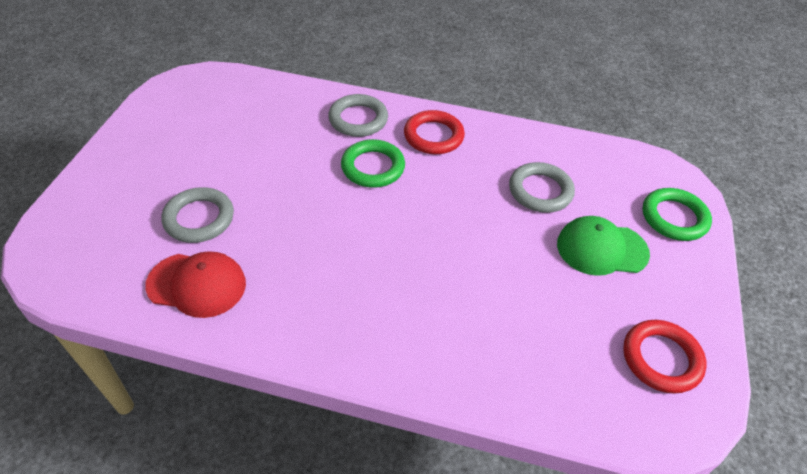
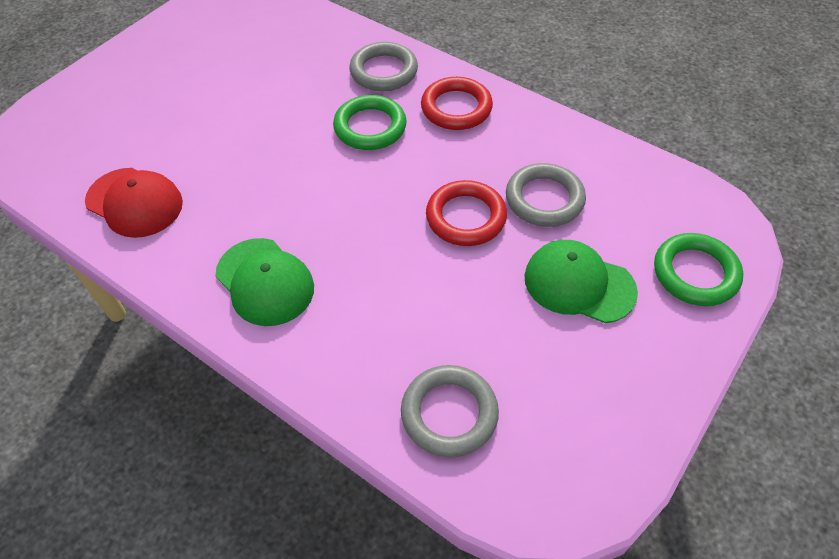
camera: 25 degrees right, 5 degrees up
grey ring [162,187,234,243] -> grey ring moved to [401,365,499,458]
red ring [623,320,707,394] -> red ring moved to [426,180,507,246]
none -> green cap [215,238,314,326]

